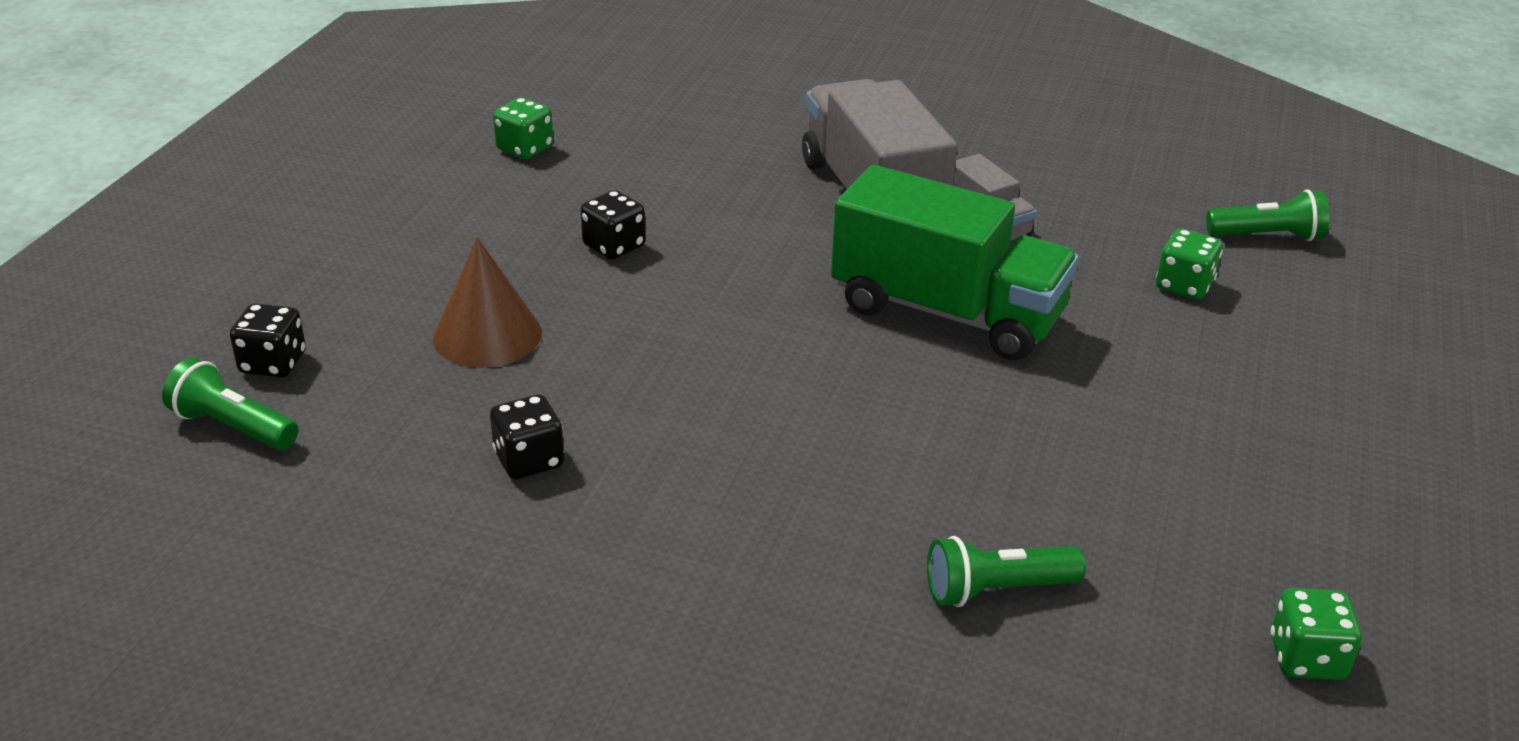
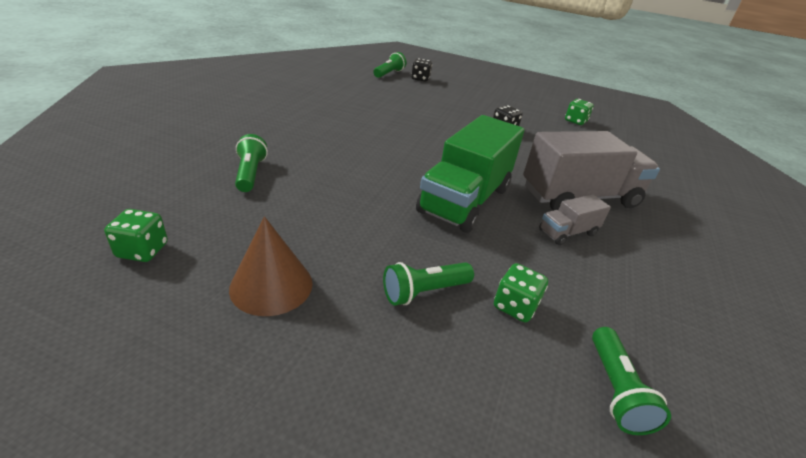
camera: 90 degrees right, 0 degrees up
brown cone [433,237,542,368] -> brown cone moved to [229,216,313,316]
black dice [490,394,564,479] -> none
none -> green flashlight [383,262,474,305]

